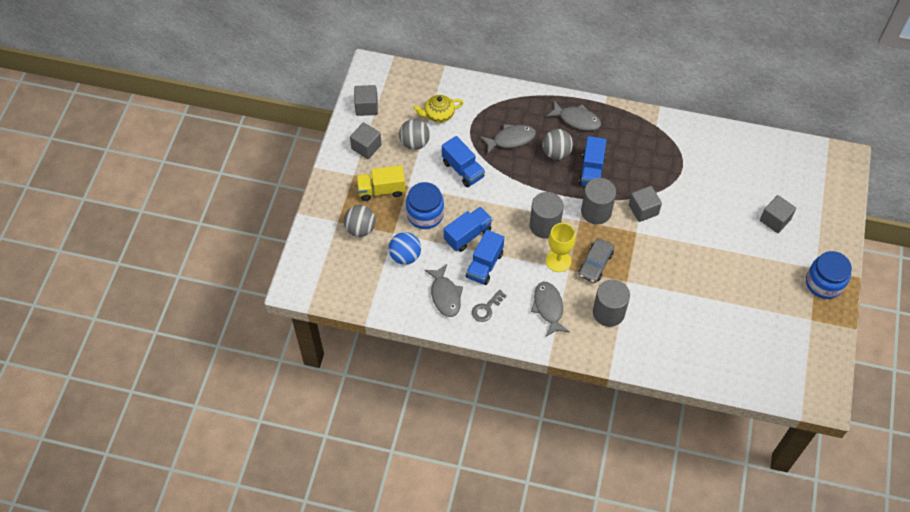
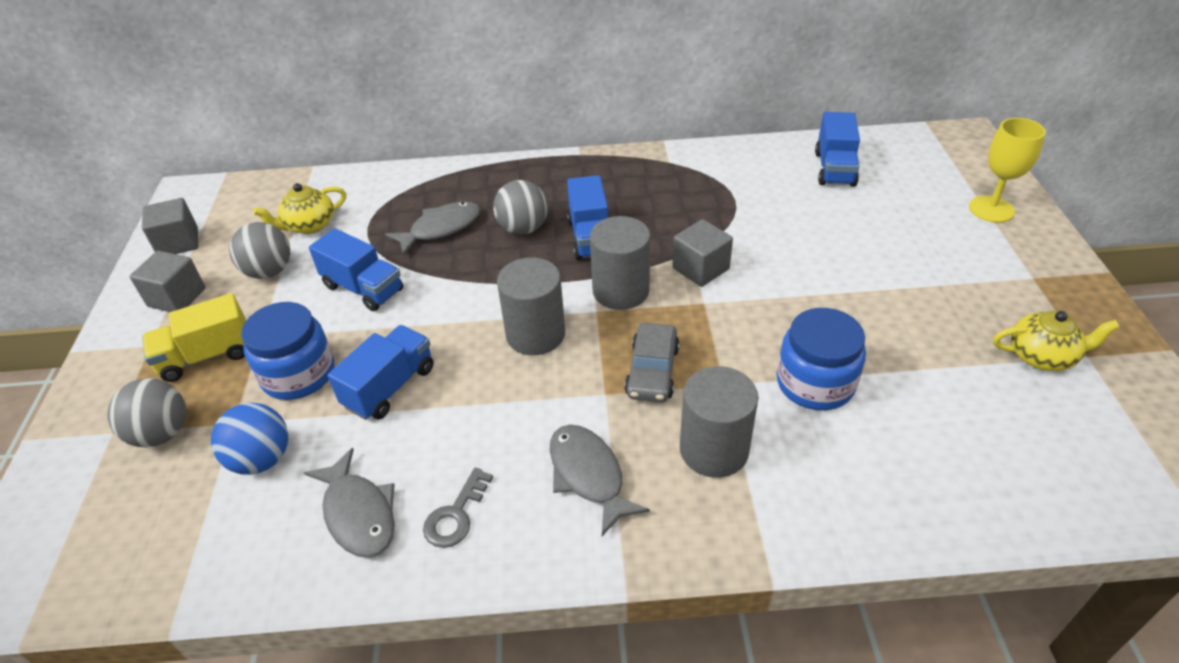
camera: 15 degrees left, 15 degrees down
blue truck [466,230,504,285] -> blue truck moved to [815,112,860,187]
grey fish [546,100,601,131] -> none
yellow goblet [546,223,575,272] -> yellow goblet moved to [969,118,1046,223]
grey cube [760,195,796,233] -> none
blue jar [806,251,852,299] -> blue jar moved to [777,308,866,410]
none -> yellow teapot [993,311,1120,371]

